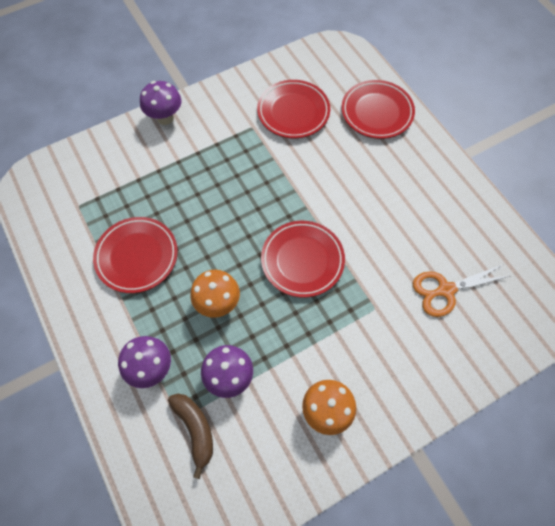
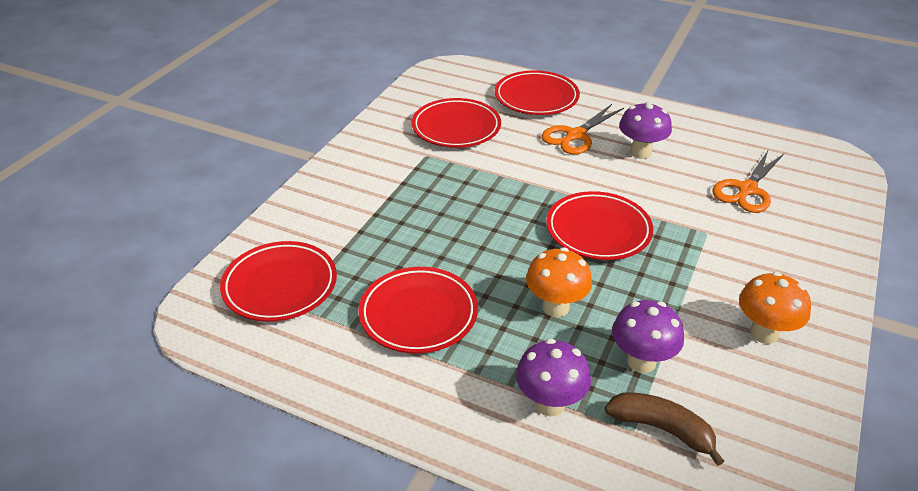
camera: 35 degrees left, 25 degrees down
purple mushroom [140,81,181,125] -> purple mushroom moved to [619,102,672,159]
none -> red plate [220,241,337,322]
none -> orange scissors [541,104,624,154]

